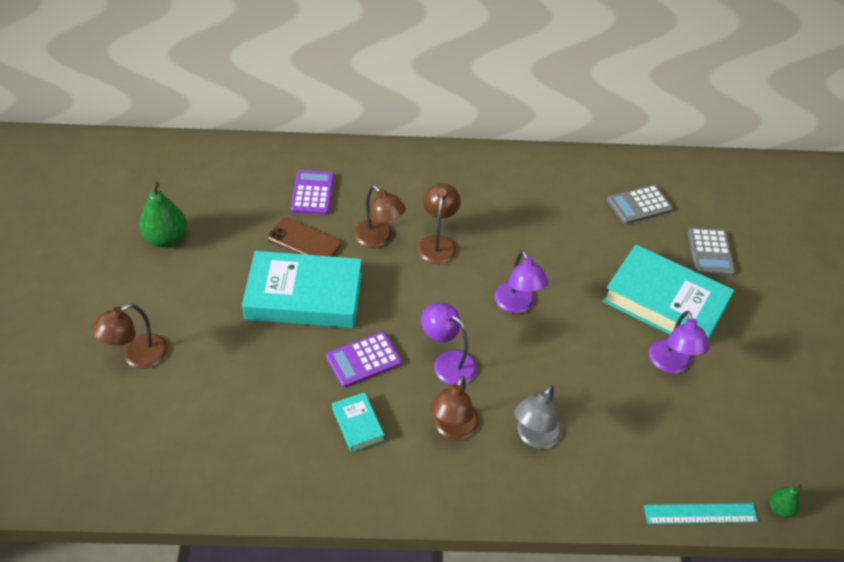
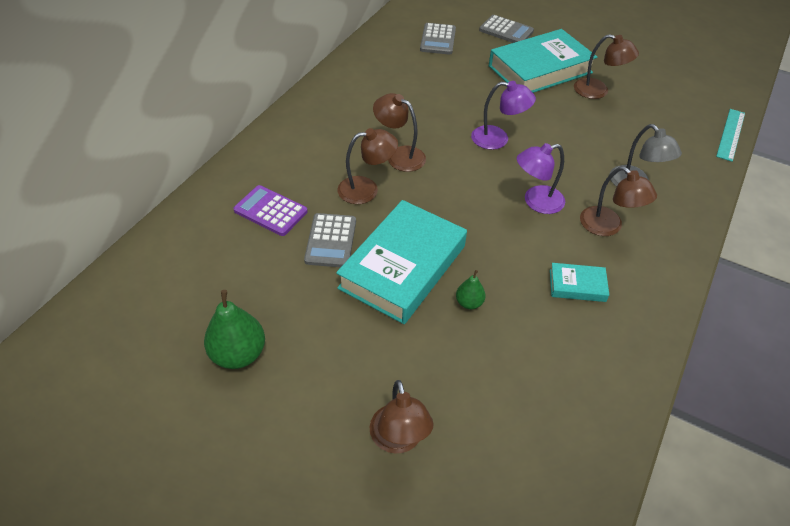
camera: 60 degrees left, 0 degrees up
brown phone [268,217,341,257] -> grey calculator [304,213,356,267]
purple calculator [326,332,402,387] -> none
purple lamp [649,311,710,374] -> brown lamp [574,34,639,99]
green pear [769,484,801,518] -> green pear moved to [456,270,486,309]

